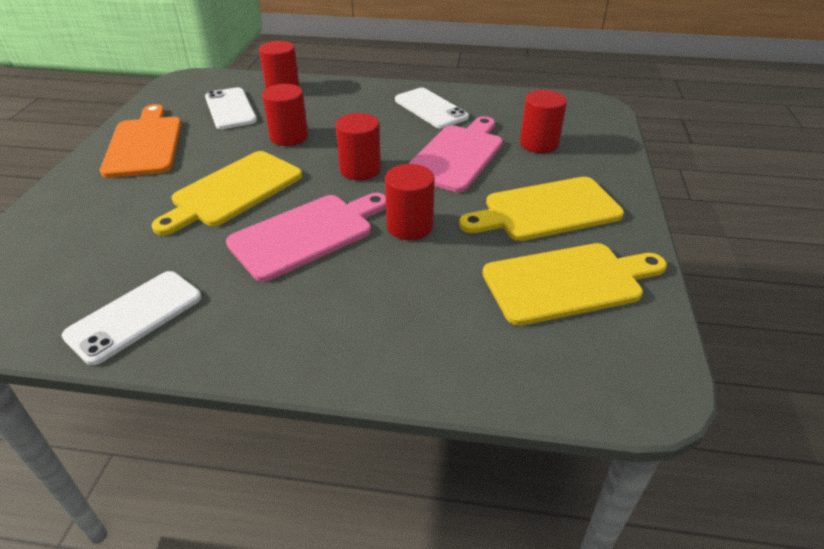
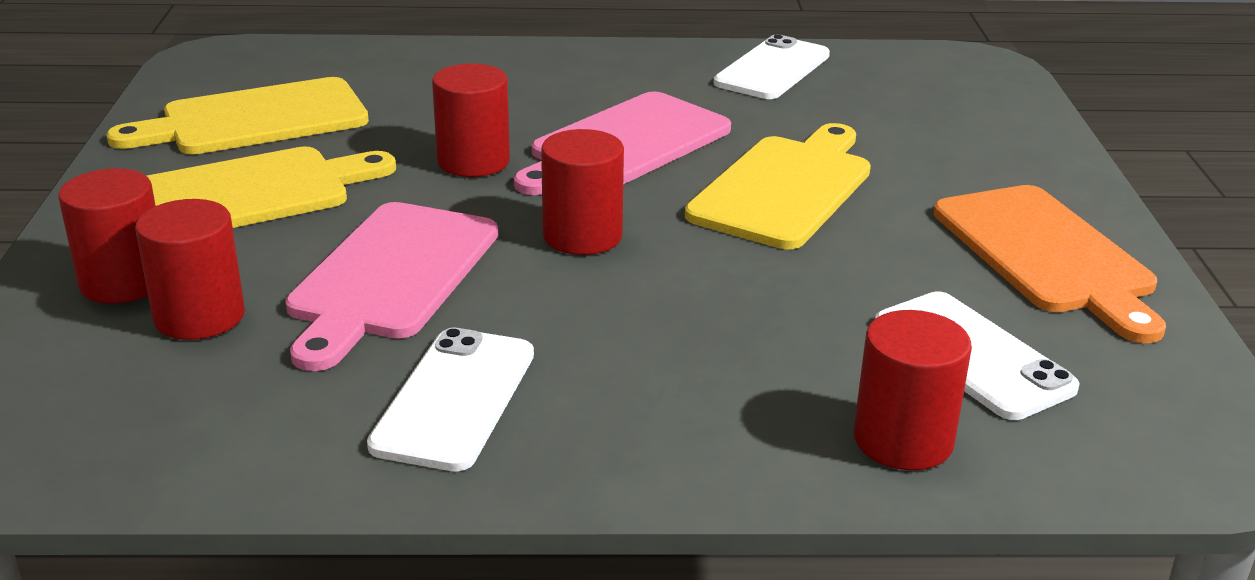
camera: 170 degrees right, 10 degrees down
red cylinder [262,84,308,146] -> red cylinder moved to [58,168,156,304]
white phone [395,88,469,129] -> white phone turned 60 degrees clockwise [367,328,534,472]

